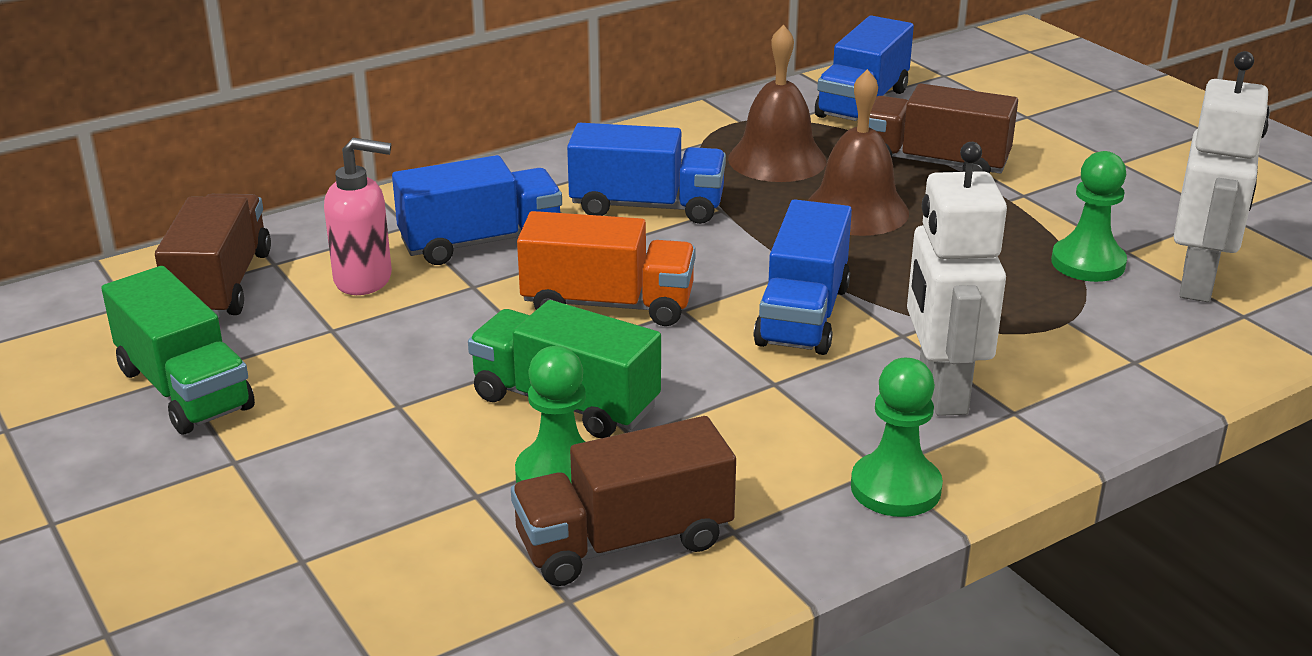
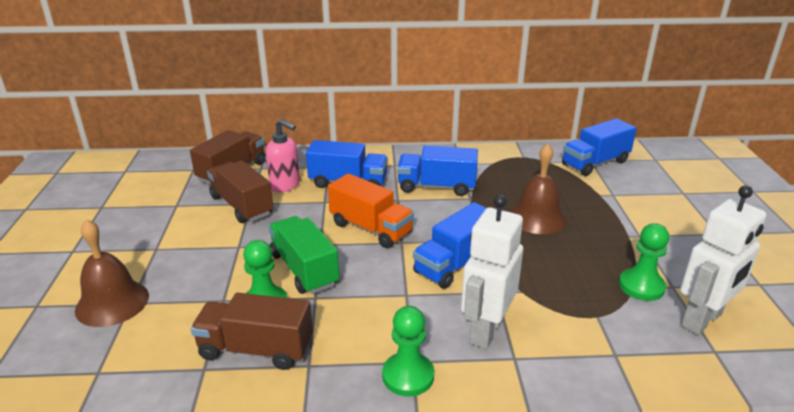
camera: 30 degrees right, 0 degrees up
green truck [101,266,255,434] -> none
blue truck [567,123,726,224] -> blue truck turned 150 degrees clockwise [397,146,478,196]
brown bell [728,24,827,182] -> brown bell moved to [75,219,149,327]
brown truck [869,83,1018,174] -> brown truck moved to [207,161,274,223]

